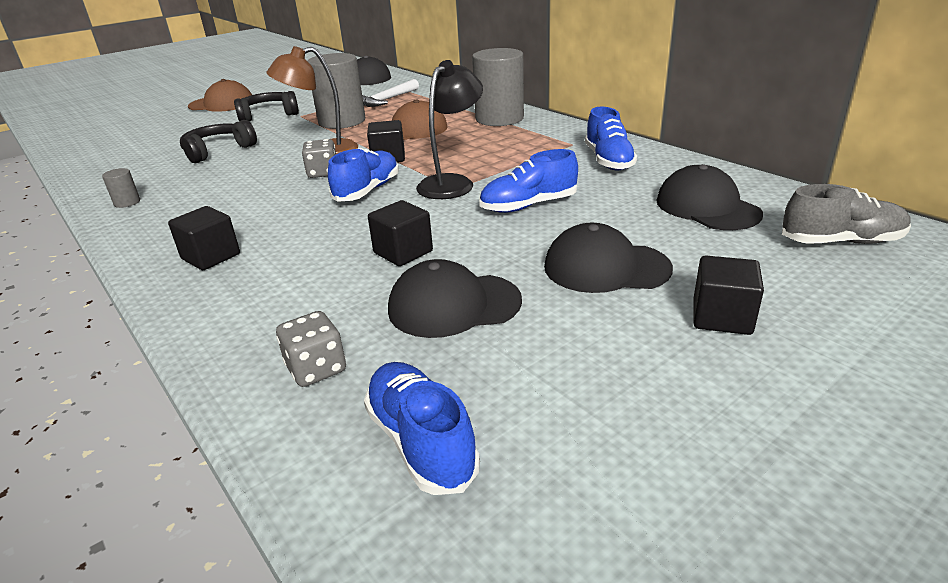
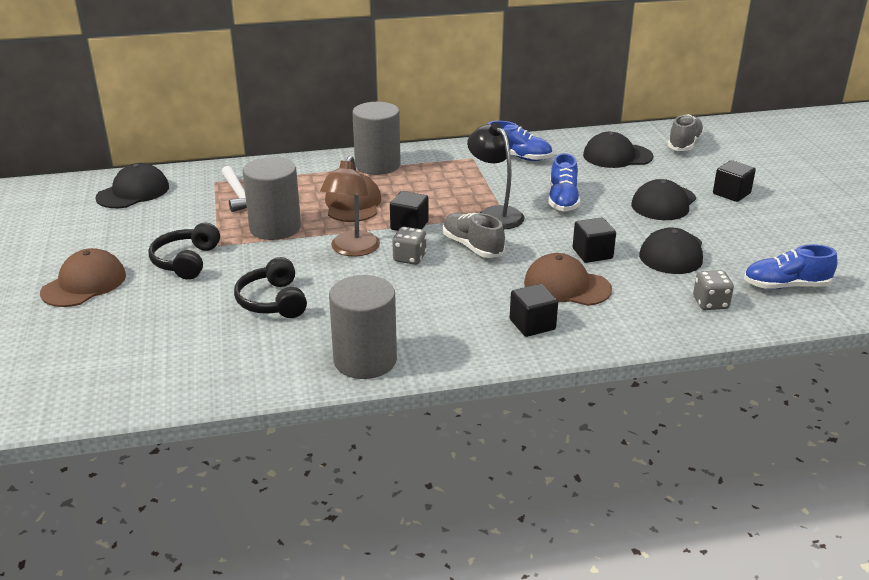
camera: 65 degrees left, 0 degrees up
grey cylinder [102,168,140,208] -> grey cylinder [329,275,397,379], size x2.47
blue shoe [328,148,399,202] -> grey shoe [443,213,505,258]
none -> brown cap [524,253,612,306]

